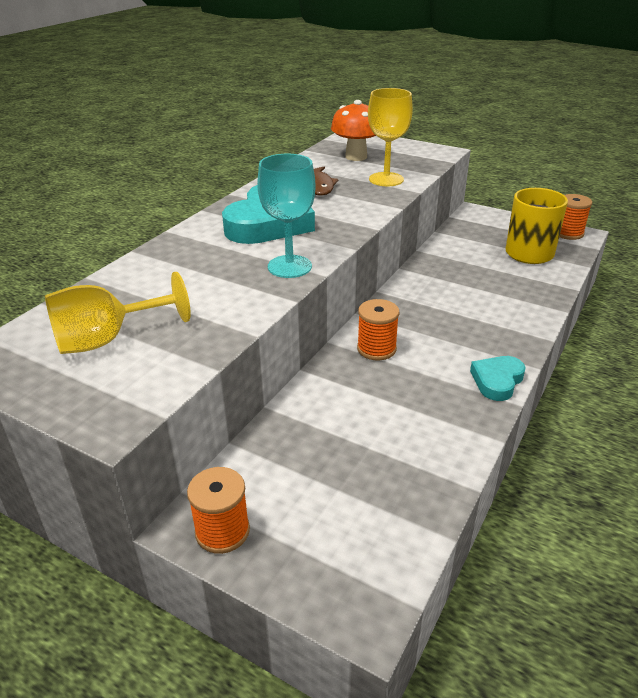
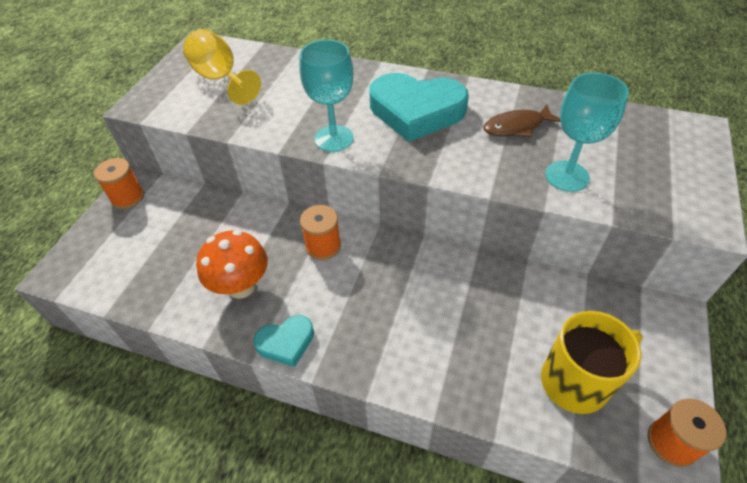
camera: 80 degrees right, 15 degrees up
orange mushroom [331,100,376,161] -> orange mushroom moved to [196,230,268,299]
yellow goblet [368,88,413,186] -> turquoise goblet [545,72,629,192]
turquoise heart [470,356,526,401] -> turquoise heart turned 135 degrees clockwise [254,315,314,367]

